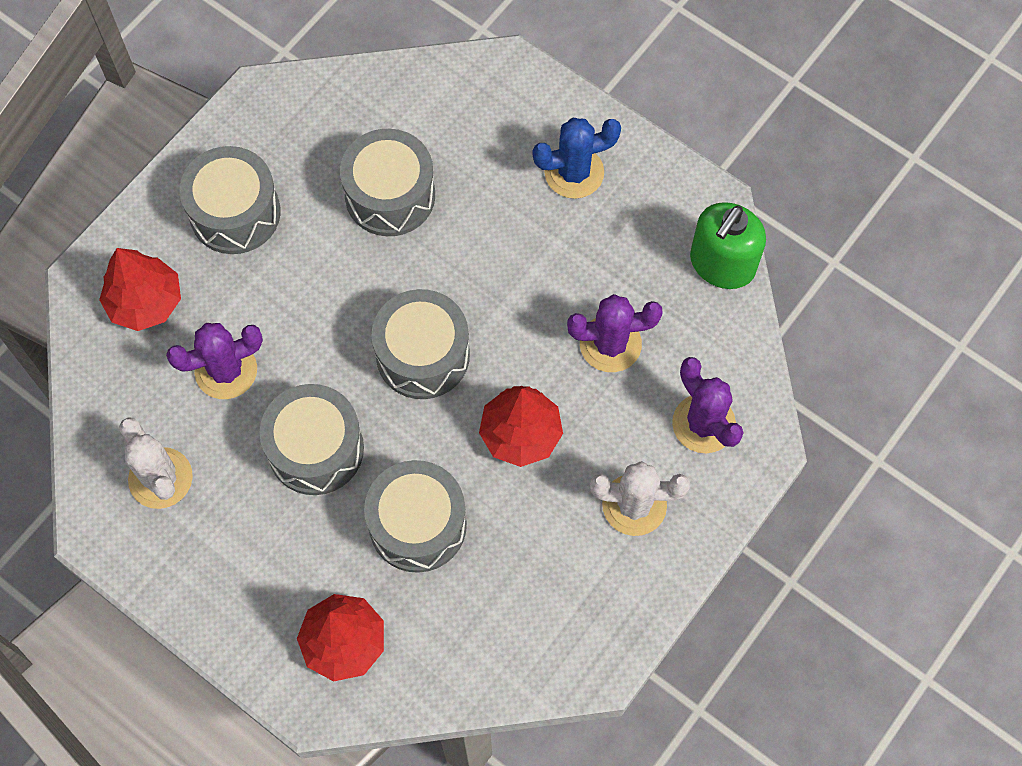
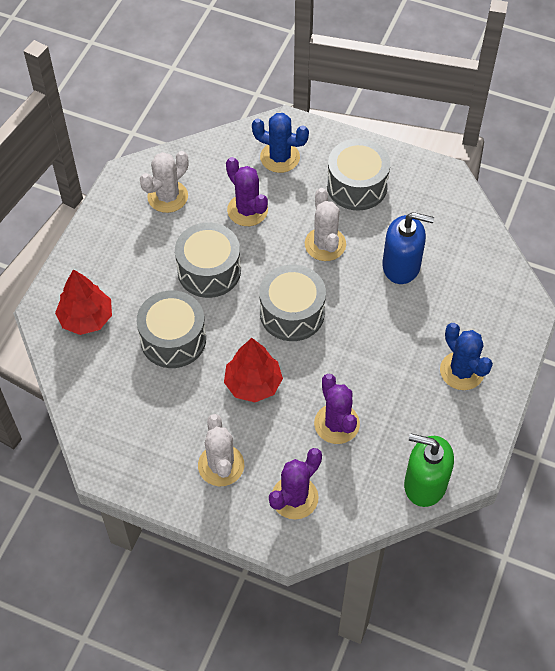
camera: 75 degrees right, 10 degrees down
red tree [99,248,181,331] -> blue cactus [252,113,309,173]
grey drum [340,129,435,236] -> blue soap dispenser [382,212,434,284]
none -> white cactus [305,188,346,261]

